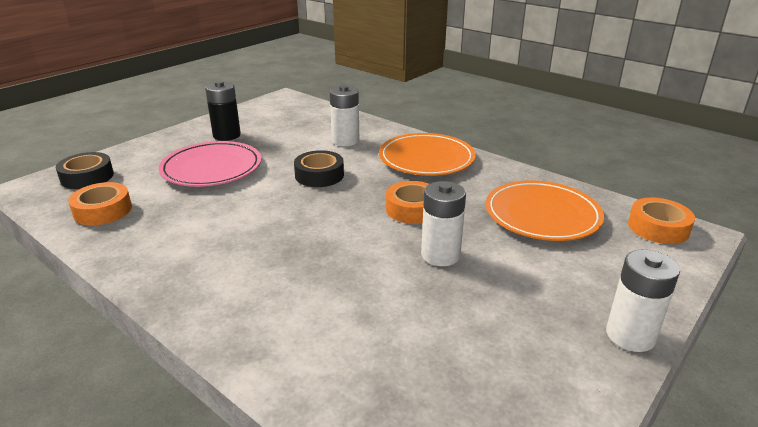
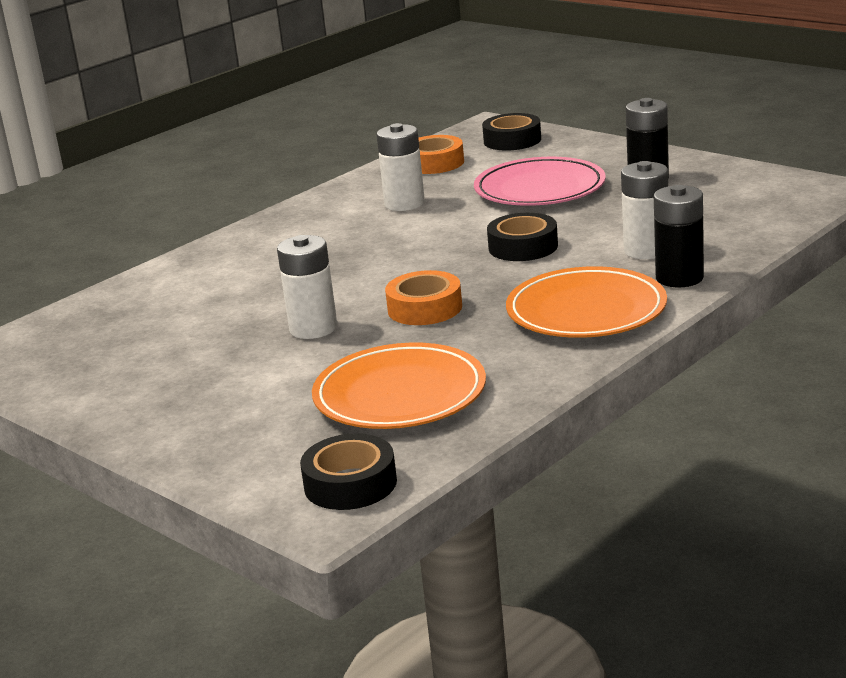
camera: 95 degrees right, 5 degrees down
white battery [606,250,680,352] -> white battery moved to [376,123,425,211]
orange tape [628,198,695,244] -> black tape [300,433,397,510]
none -> black battery [654,185,704,287]

